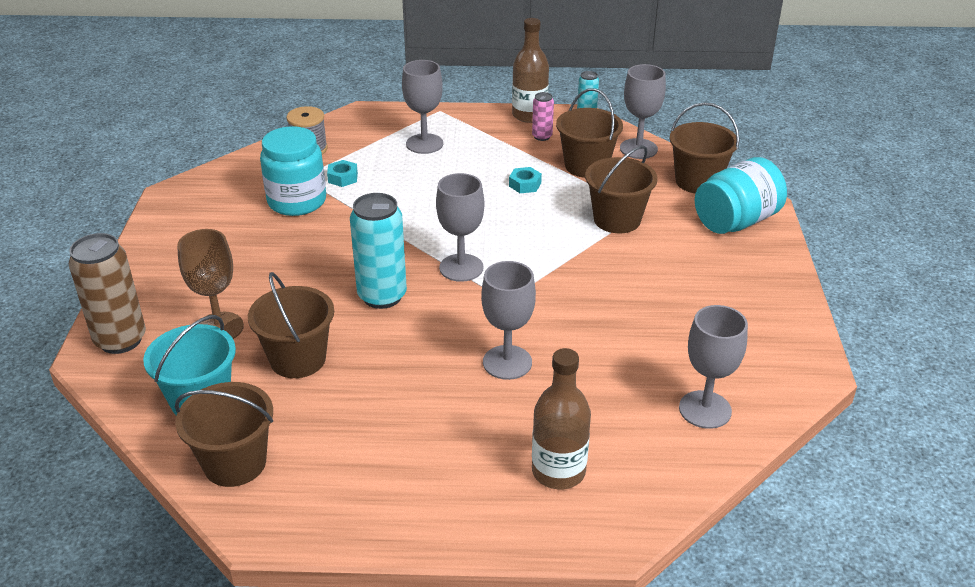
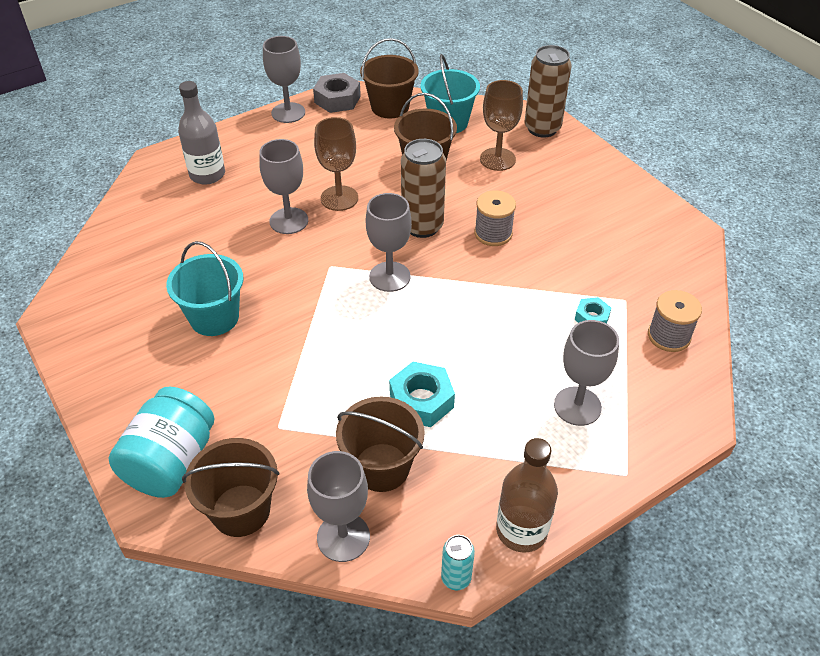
camera: 145 degrees right, 10 degrees up
turquoise jar [260,126,326,216] -> none
turquoise can [350,193,407,309] -> brown can [401,139,446,238]
turquoise nut [509,167,542,193] -> turquoise nut [389,361,455,427], size x1.70
pink can [532,92,554,141] -> none
brown bottle [532,348,591,489] -> grey bottle [178,81,225,185]
brown bucket [585,145,658,233] -> none
grey goblet [679,305,748,429] -> grey goblet moved to [263,36,305,123]
none -> turquoise bucket [166,241,243,336]
none -> grey nut [313,73,361,113]
none -> brown goblet [314,117,358,211]
none -> grey spool [474,190,516,246]

